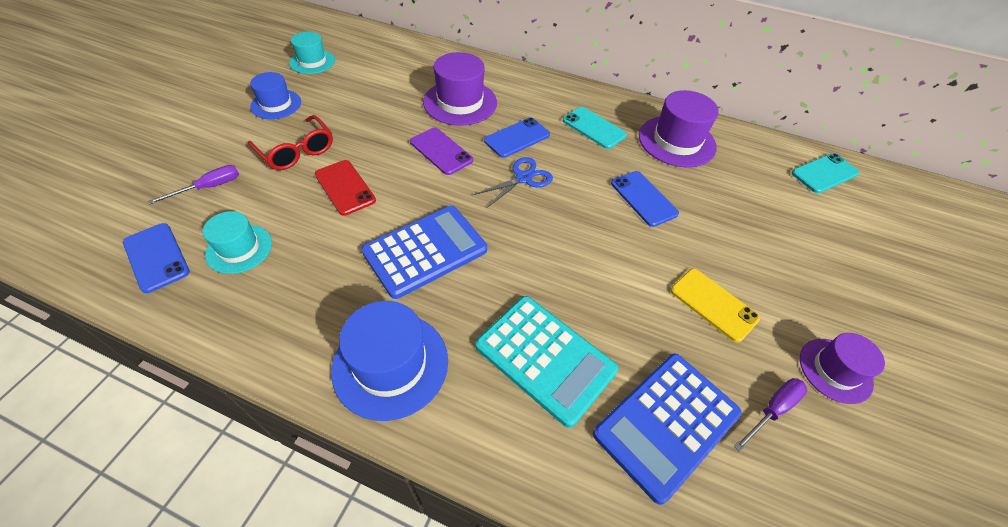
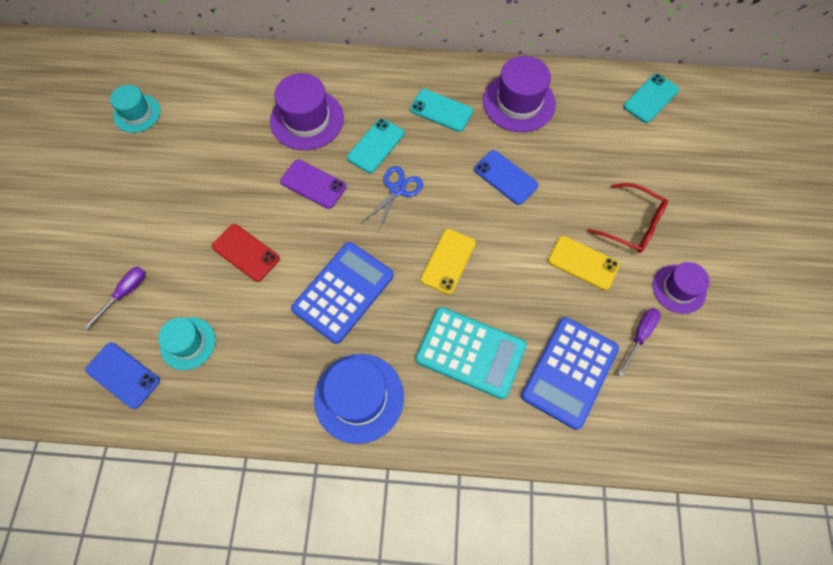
camera: 15 degrees left, 15 degrees up
red glasses [248,115,333,170] -> red glasses moved to [587,183,668,253]
blue hat [250,72,301,119] -> none
blue phone [484,118,550,158] -> turquoise phone [347,118,404,173]
none -> yellow phone [421,229,476,294]

